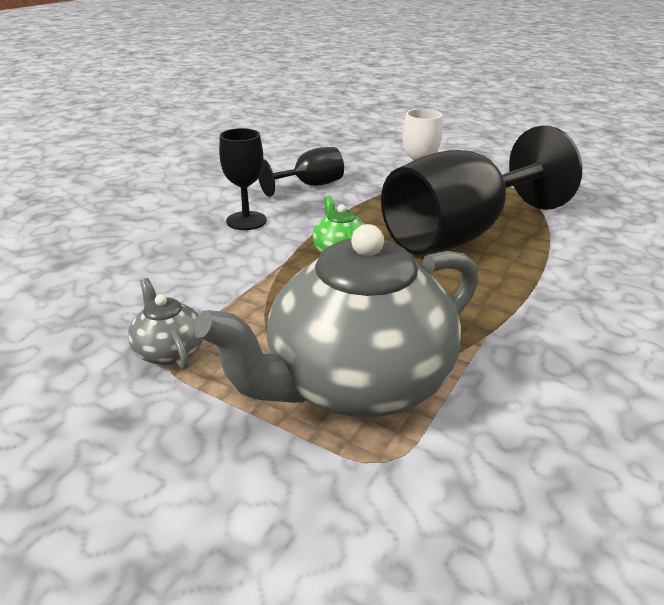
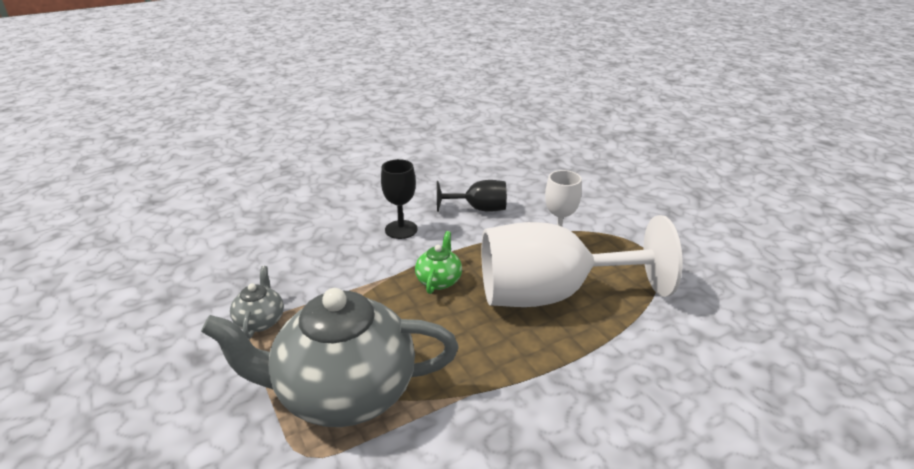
camera: 30 degrees right, 0 degrees up
black goblet [381,125,582,255] -> white goblet [482,215,682,307]

